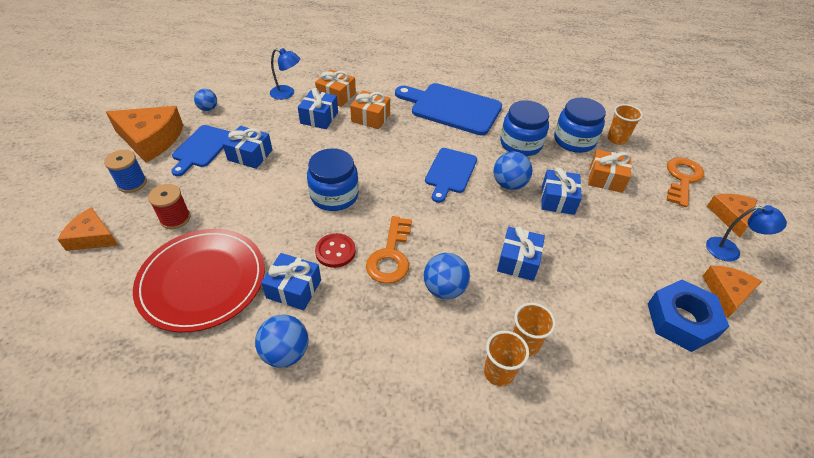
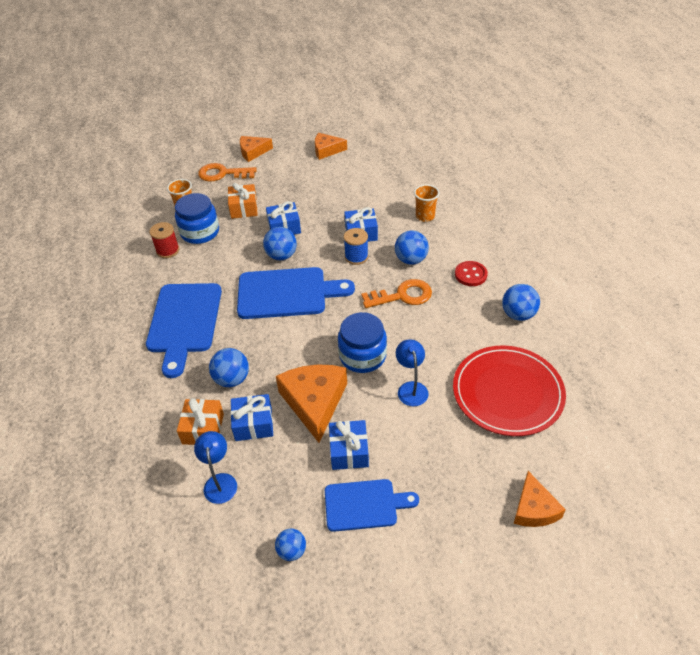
camera: 110 degrees left, 0 degrees up
blue spool [104,150,147,193] -> blue spool moved to [344,228,368,265]
orange cheese [106,106,183,162] -> orange cheese moved to [276,364,347,443]
red spool [148,184,191,229] -> red spool moved to [149,222,179,258]
blue gift [261,253,321,310] -> none
red button [315,233,356,268] -> red button moved to [455,261,488,286]
orange gift [350,91,390,129] -> blue ball [209,348,249,387]
blue cutting board [425,148,477,203] -> blue cutting board [237,267,355,319], size x1.61
orange cup [484,331,529,386] -> none
blue jar [500,100,549,156] -> none
blue nut [648,279,729,352] -> none
blue lamp [706,205,787,262] -> blue lamp moved to [396,339,429,406]

